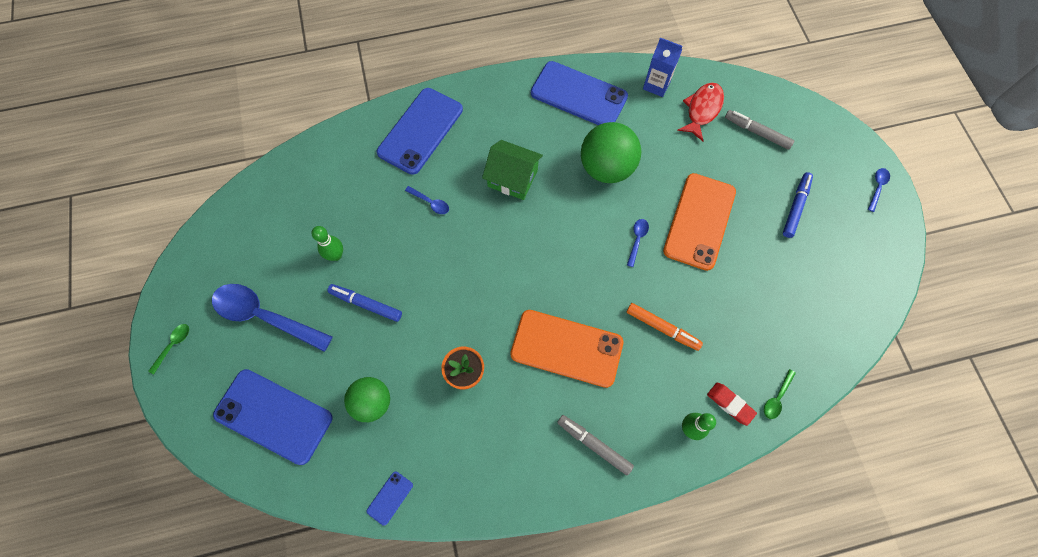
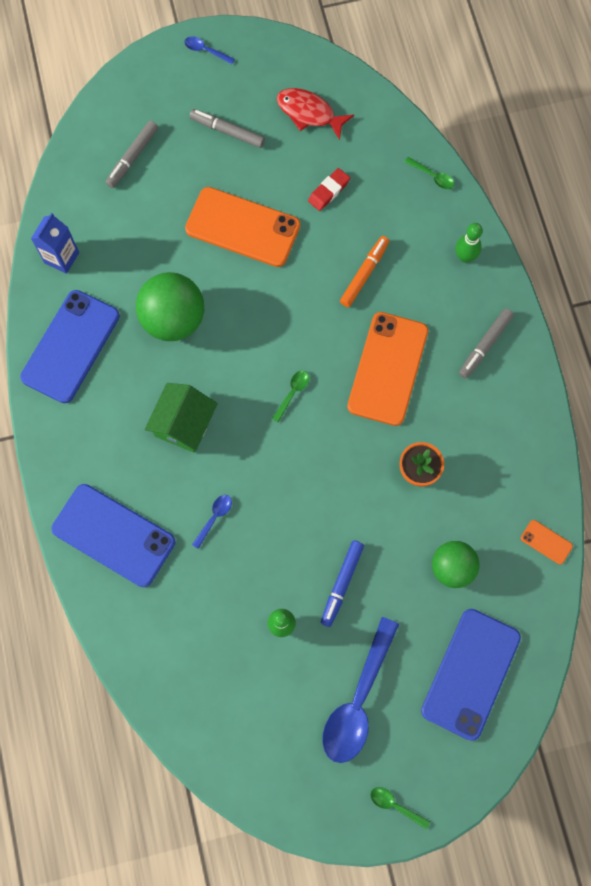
camera: 90 degrees left, 5 degrees up
blue phone [367,472,413,526] -> orange phone [521,520,573,564]
blue spoon [627,219,649,267] -> none
red fish [677,83,724,141] -> red fish moved to [277,88,354,140]
red eraser [707,383,757,426] -> red eraser moved to [308,168,350,211]
blue marker [783,172,813,238] -> grey marker [190,109,265,148]
none -> green spoon [272,371,309,422]

